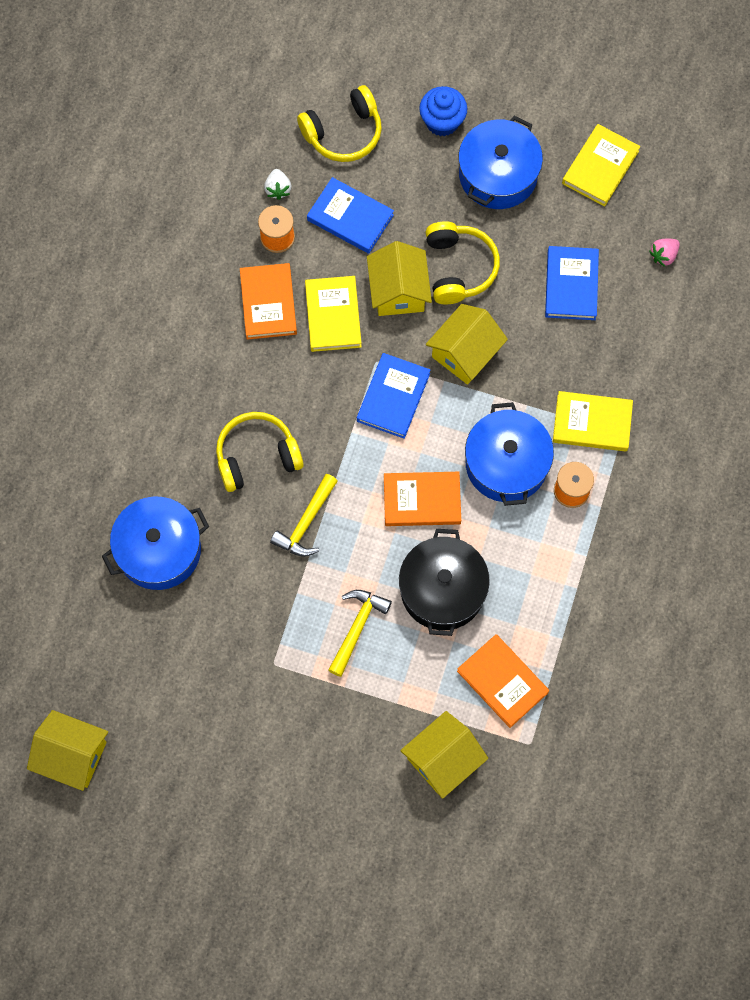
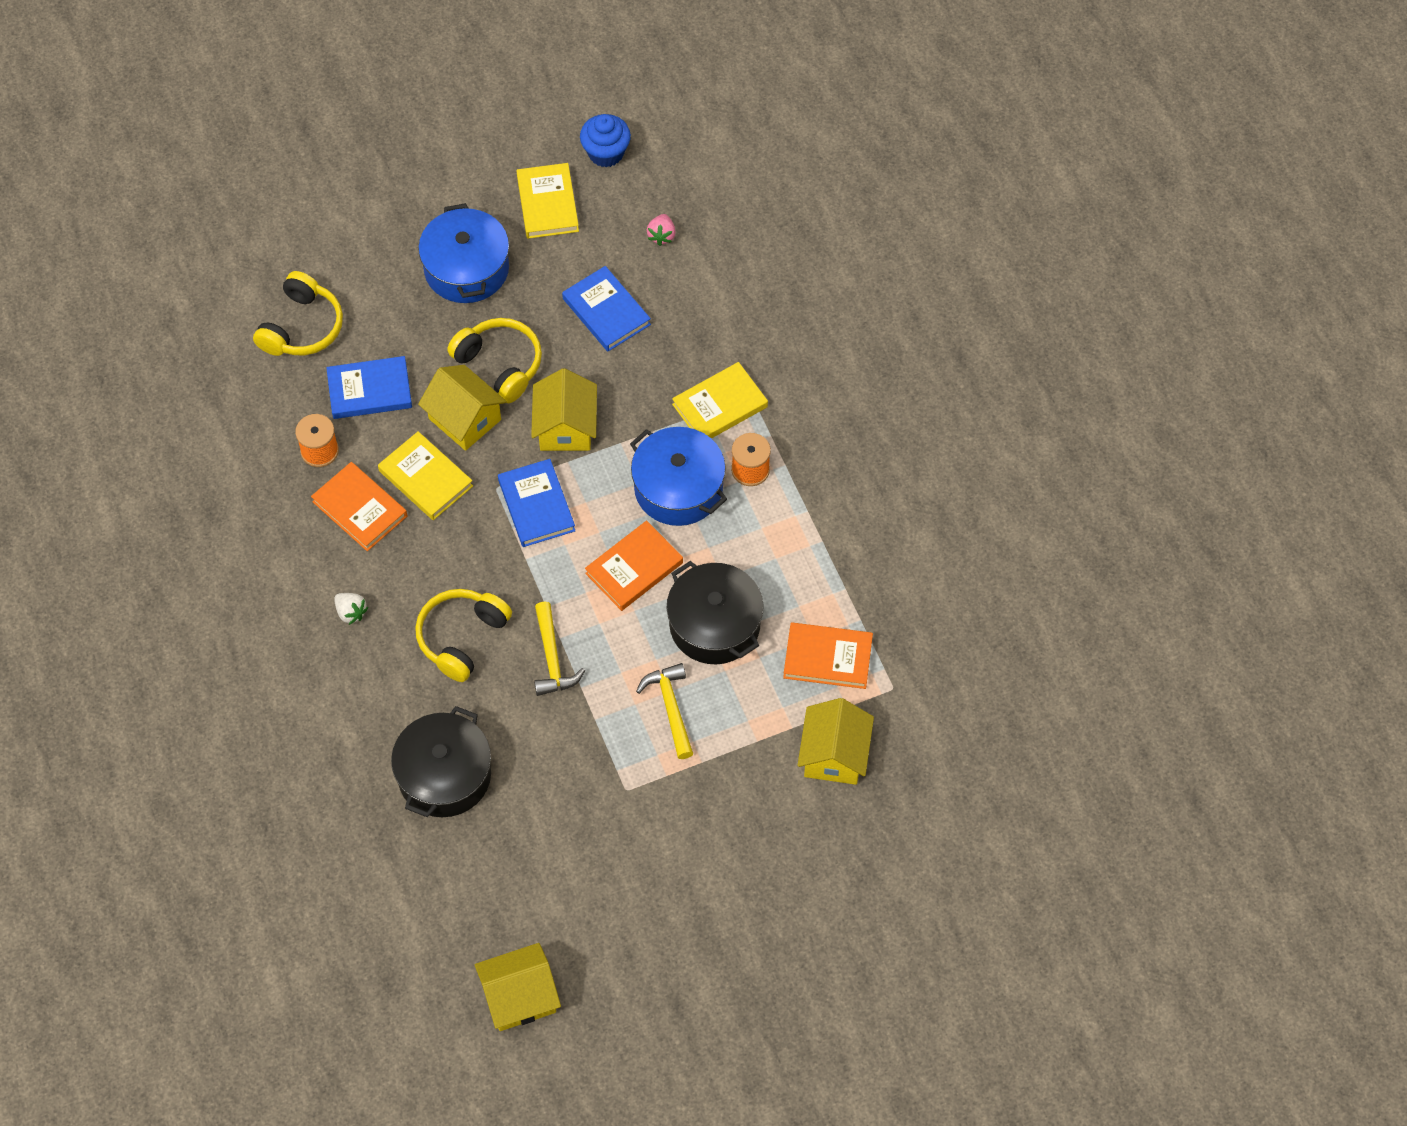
camera: 40 degrees left, 10 degrees down
blue pot [102,497,209,590] -> black pot [391,706,491,817]
white strawberry [264,169,292,200] -> white strawberry moved to [334,593,368,625]
blue cupcake [419,86,467,136] -> blue cupcake moved to [580,114,631,167]

